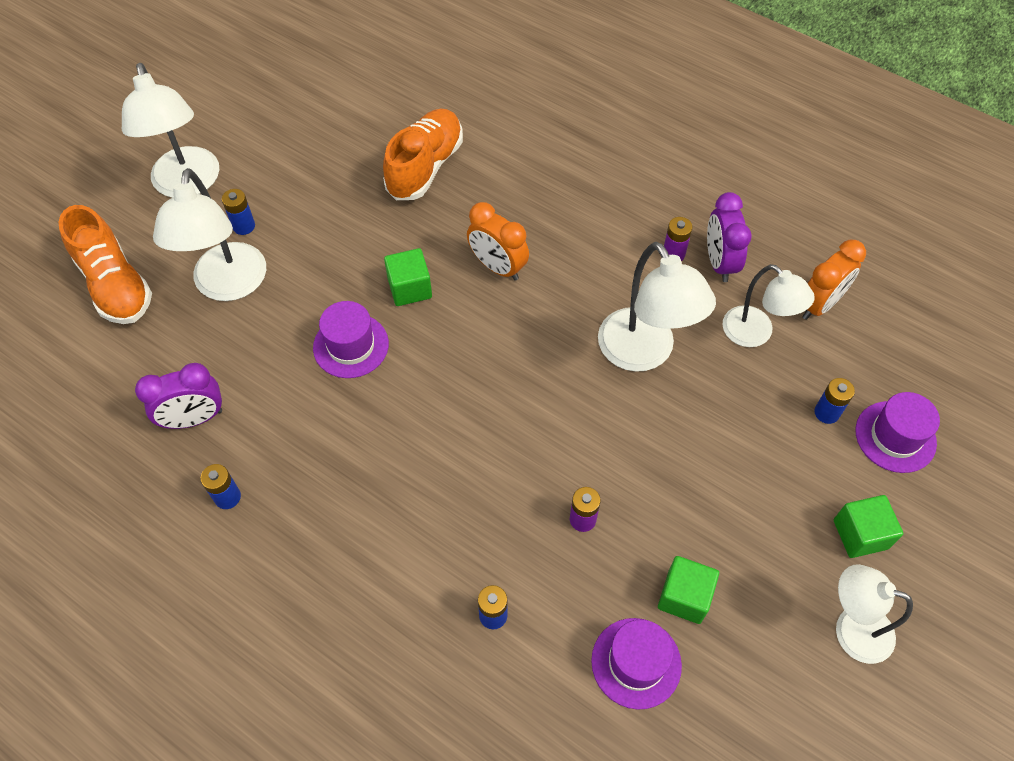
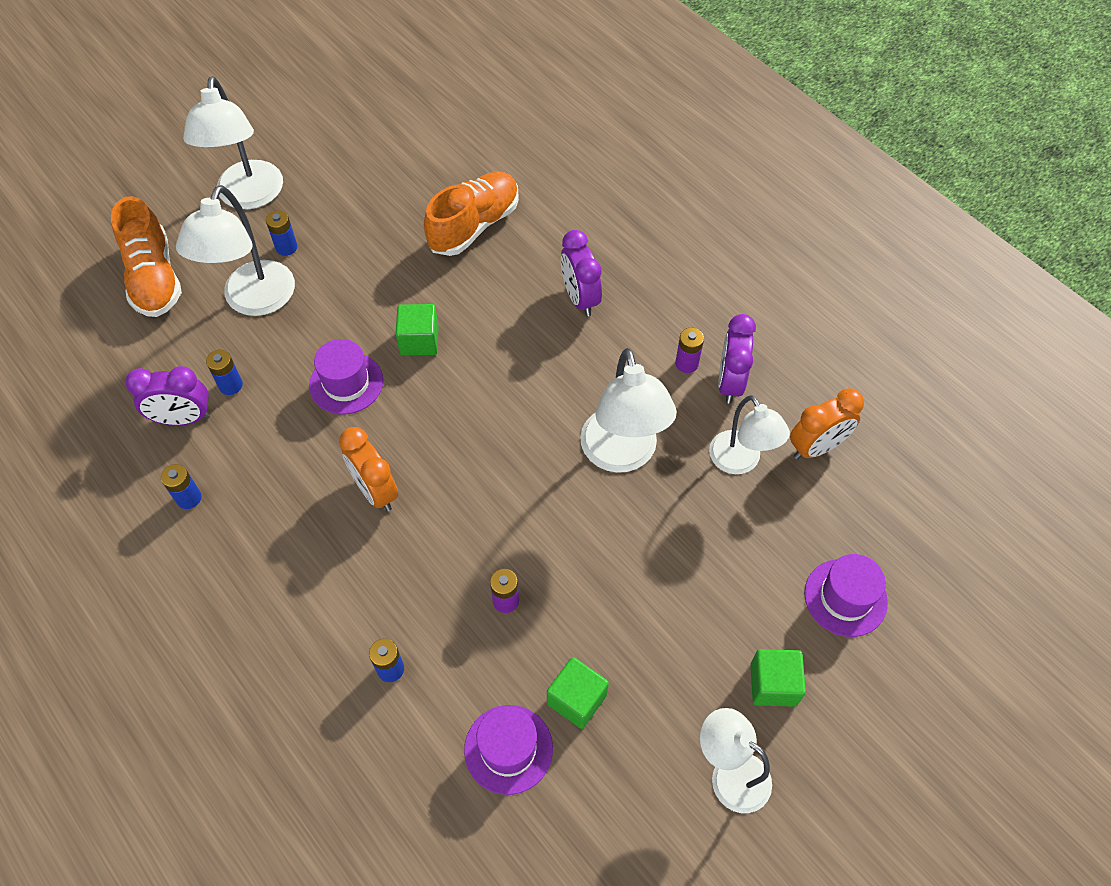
camera: 15 degrees right, 0 degrees up
orange clock [467,202,529,281] -> orange clock moved to [339,427,398,511]
blue battery [814,378,855,424] -> blue battery moved to [206,350,243,395]
none -> purple clock [561,230,602,316]

